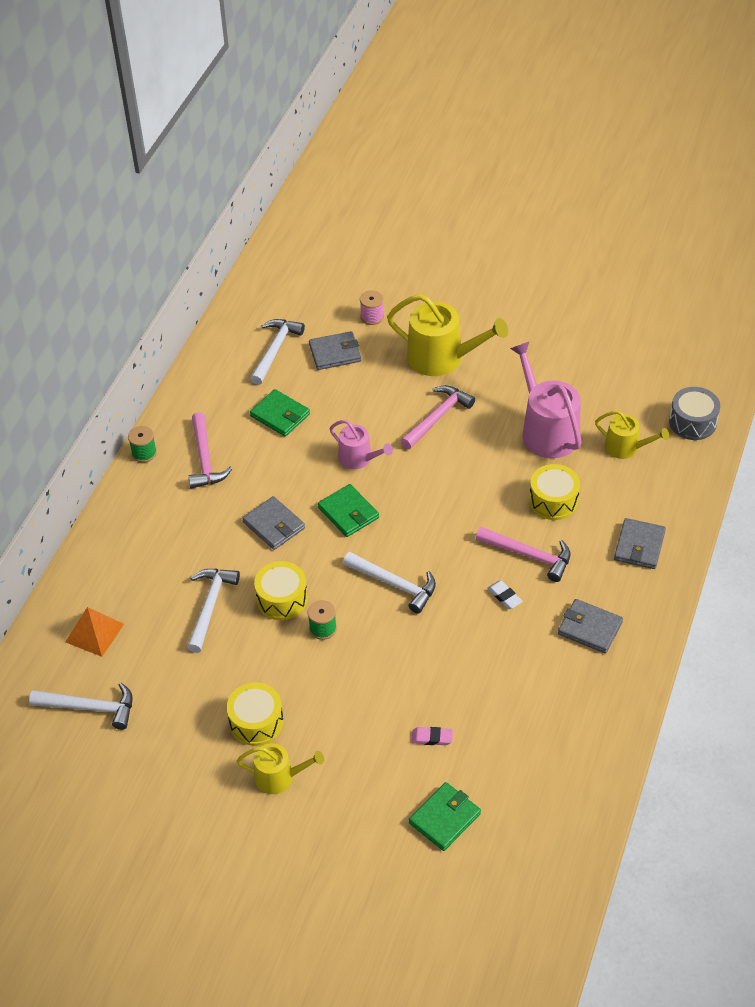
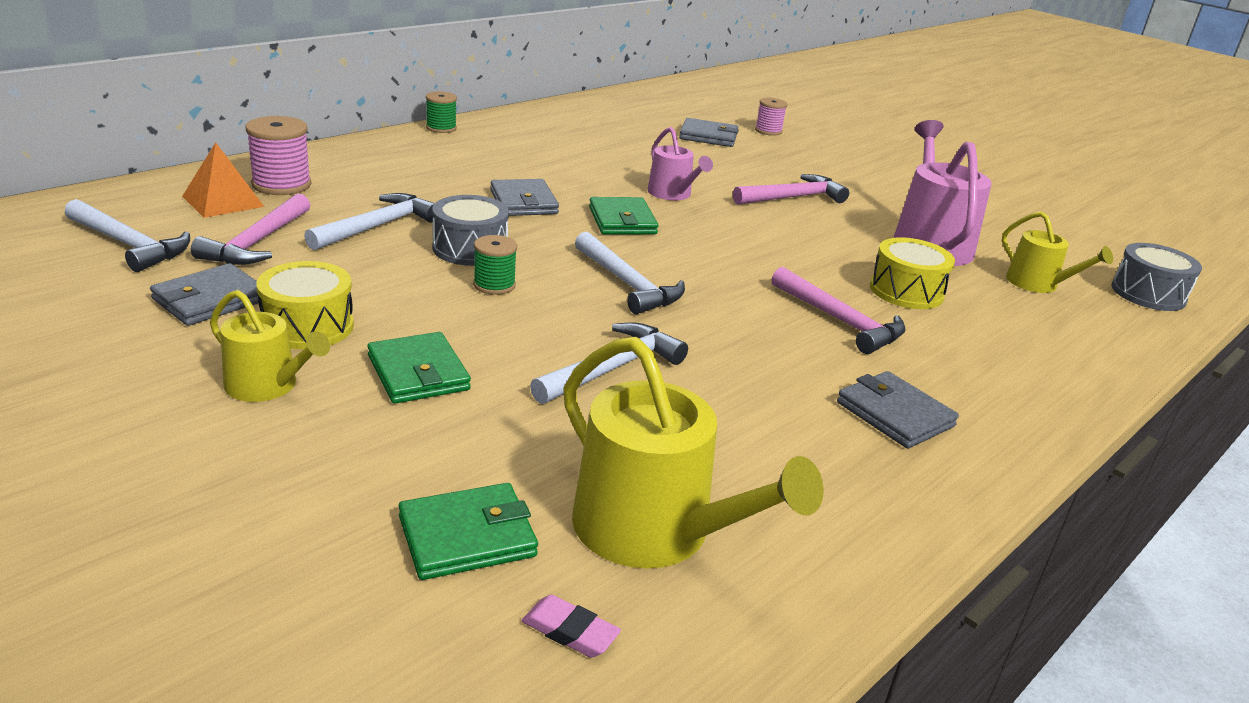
camera: 20 degrees right, 20 degrees down
pink hammer [188,412,232,489] -> pink hammer moved to [191,193,310,265]
white hammer [250,319,305,385] -> white hammer moved to [530,322,688,404]
green wallet [250,389,310,437] -> green wallet moved to [367,332,471,404]
yellow drum [254,561,308,620] -> grey drum [432,195,509,266]
yellow watering can [387,294,508,376] -> yellow watering can moved to [563,337,824,569]
pink eraser [412,727,453,745] -> pink eraser moved to [522,594,621,658]
white eraser [488,580,523,609] -> none
grey wallet [614,518,666,569] -> grey wallet moved to [150,263,259,326]
none -> pink spool [245,116,311,195]

